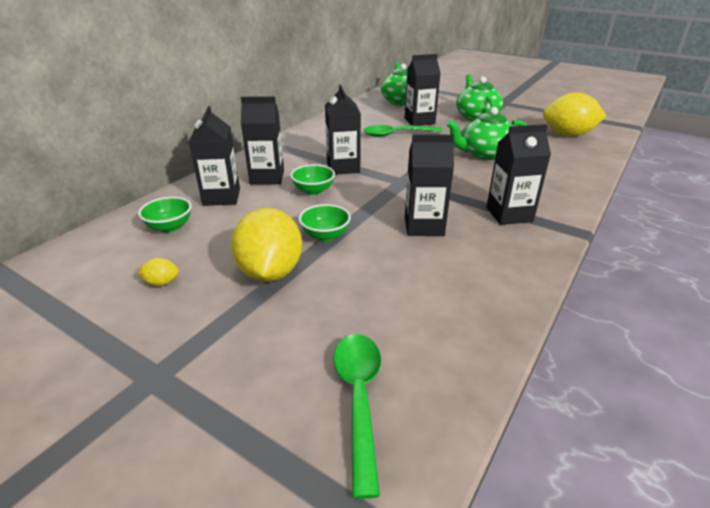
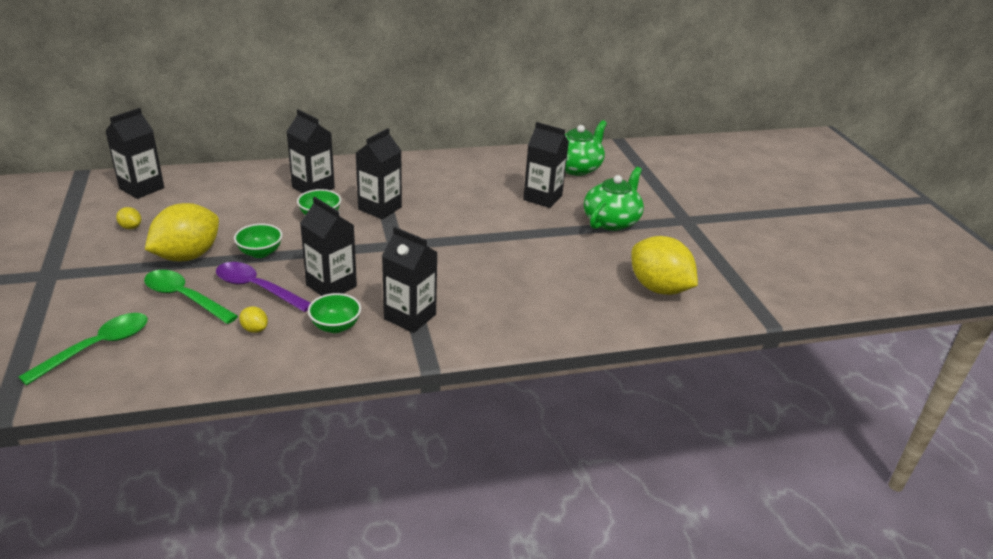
camera: 40 degrees right, 0 degrees up
green bowl [138,197,191,233] -> green bowl moved to [308,293,361,333]
black carton [189,106,240,206] -> black carton moved to [105,108,164,199]
green spoon [363,125,443,137] -> green spoon moved to [144,270,238,324]
green teapot [446,107,527,160] -> none
none -> purple spoon [216,262,310,312]
none -> yellow lemon [239,306,268,333]

